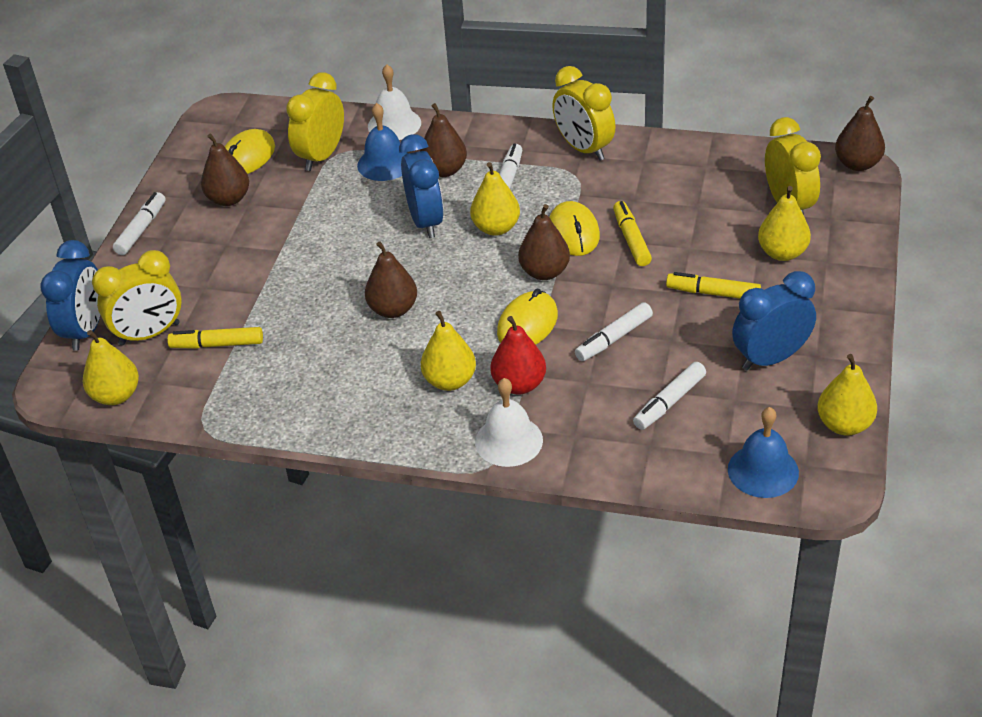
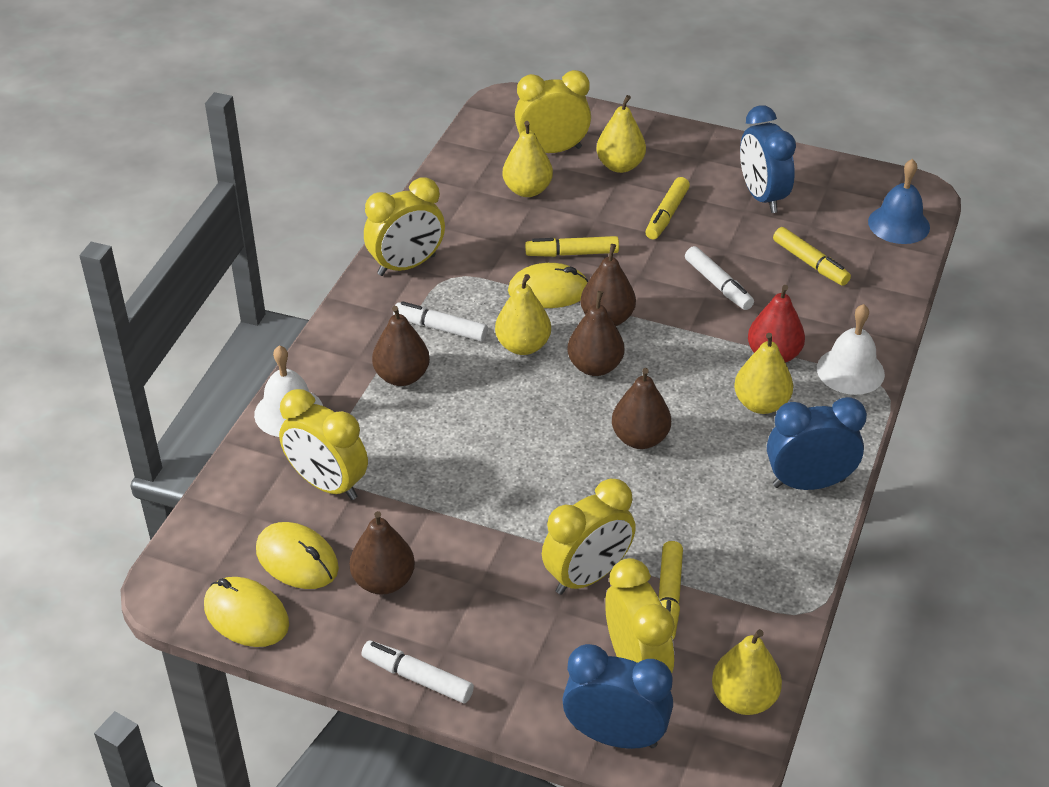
camera: 85 degrees left, 0 degrees up
blue bell [357,103,409,181] -> none
blue clock [399,134,444,238] -> blue clock moved to [767,397,867,490]
yellow mouse [497,289,558,345] -> yellow mouse moved to [204,577,289,647]
white marker [633,362,706,430] -> yellow marker [773,227,851,286]
yellow pear [817,354,877,436] -> yellow pear moved to [503,121,553,197]
brown pear [835,96,885,171] -> brown pear moved to [567,291,624,376]
none -> yellow clock [542,479,636,595]

